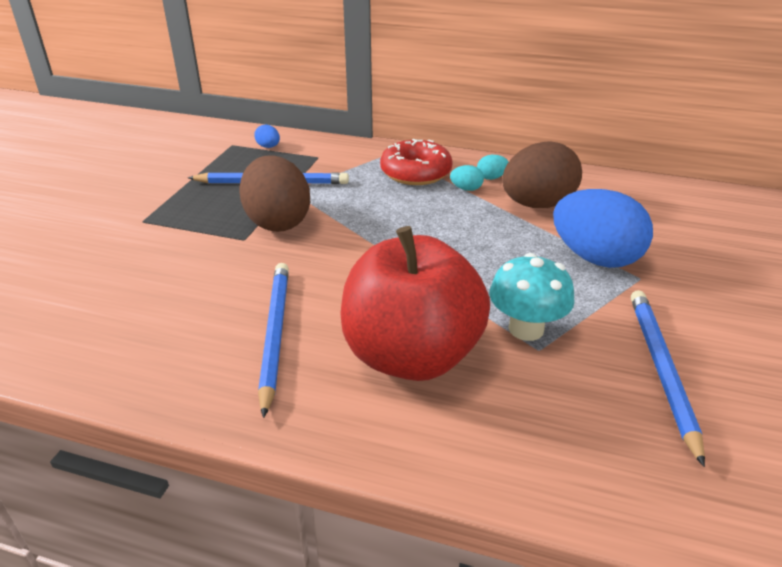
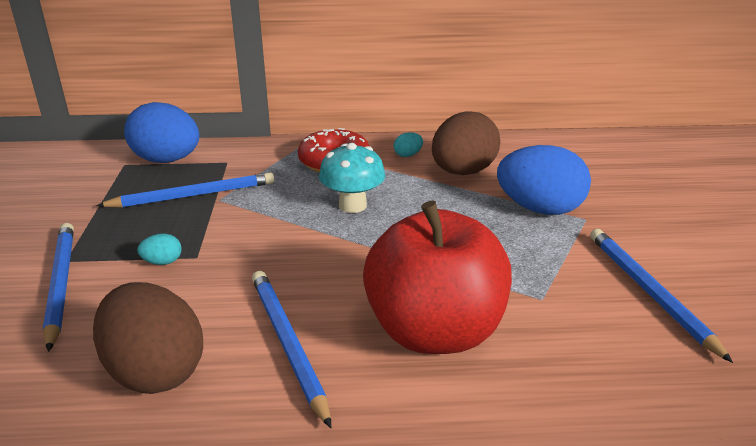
camera: 20 degrees left, 5 degrees down
brown egg [240,155,310,232] -> brown egg moved to [93,282,203,394]
blue egg [254,125,280,148] -> blue egg [124,102,199,163], size x2.45
turquoise egg [450,165,484,191] -> turquoise egg moved to [137,233,182,265]
turquoise mushroom [489,253,575,341] -> turquoise mushroom moved to [319,143,385,213]
none -> blue pencil [43,223,74,352]

